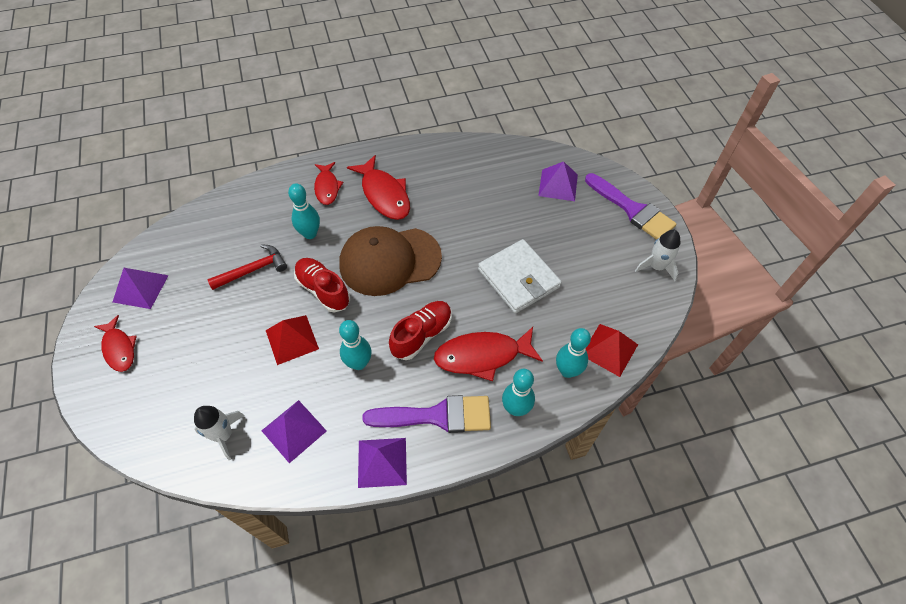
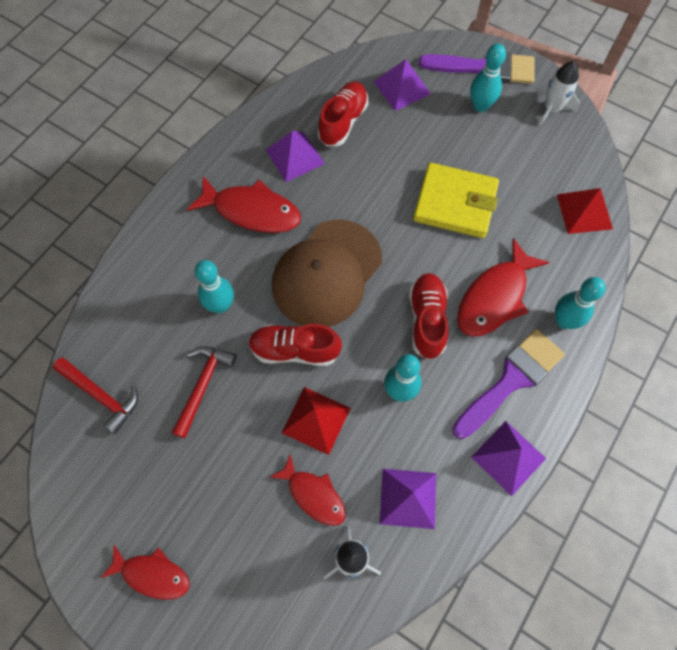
camera: 40 degrees left, 10 degrees up
purple pyramid [113,268,169,309] -> purple pyramid moved to [266,131,325,182]
red fish [314,162,343,205] -> red fish moved to [270,454,346,526]
white wallet [478,239,562,313] -> yellow wallet [413,163,499,238]
turquoise bowling pin [556,328,591,378] -> turquoise bowling pin moved to [470,43,506,112]
none -> red hammer [53,358,138,434]
none -> red shoe [317,82,368,146]

